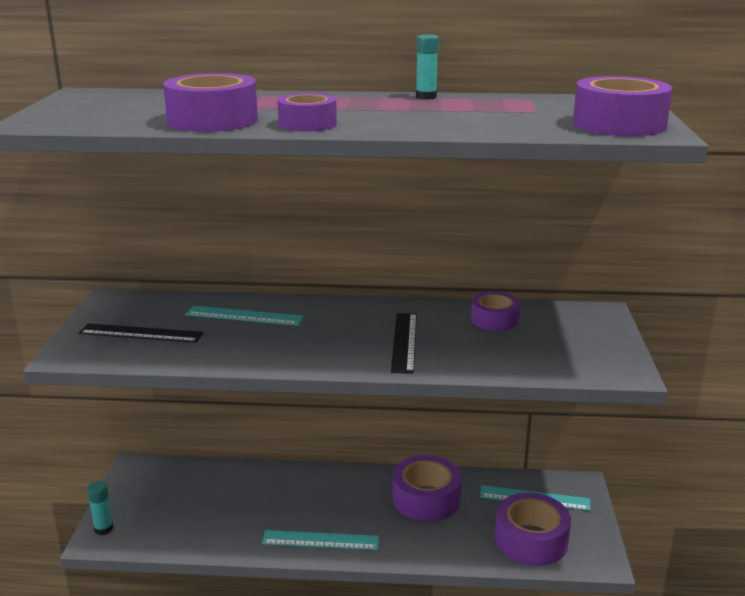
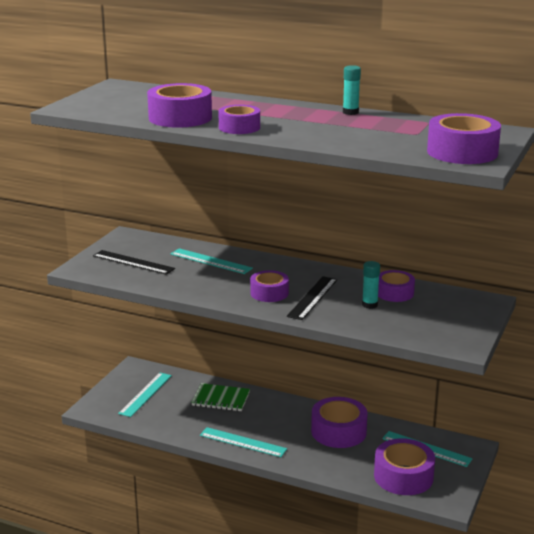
camera: 20 degrees right, 0 degrees up
turquoise glue stick [87,481,113,535] -> turquoise glue stick moved to [362,261,380,309]
none -> turquoise ruler [118,373,172,417]
none -> green notebook [191,383,250,411]
none -> purple tape [250,270,289,302]

